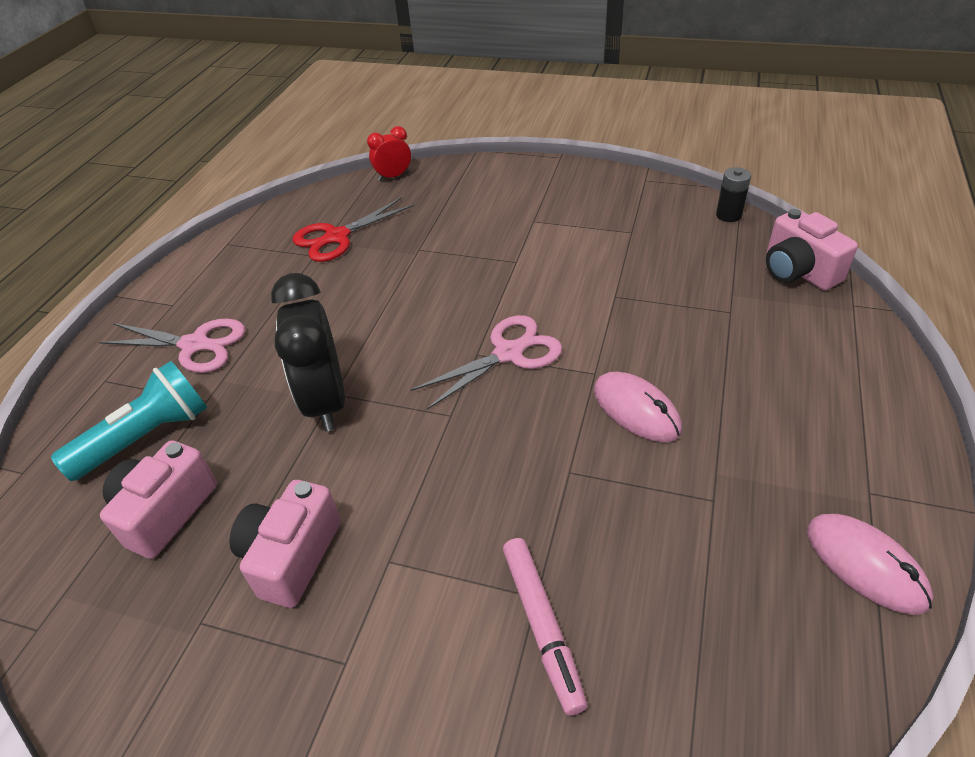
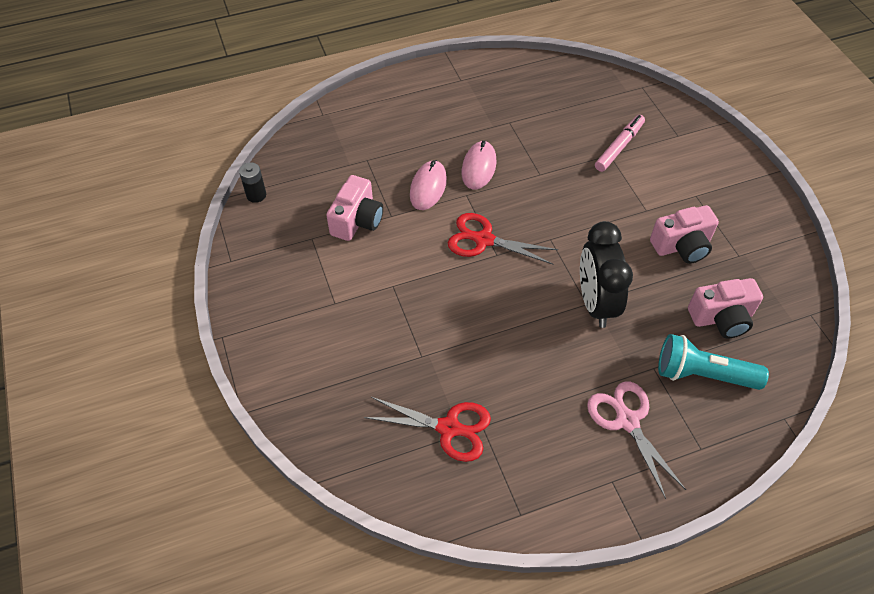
camera: 130 degrees left, 10 degrees up
black clock [271,273,345,432] -> black clock turned 135 degrees clockwise [580,221,633,328]
red clock [367,126,411,181] -> none
pink scissors [411,315,563,410] -> red scissors [448,213,558,264]
pink camera [766,209,858,290] -> pink camera moved to [326,175,383,241]
pink mouse [807,514,933,615] -> pink mouse moved to [410,160,447,210]

